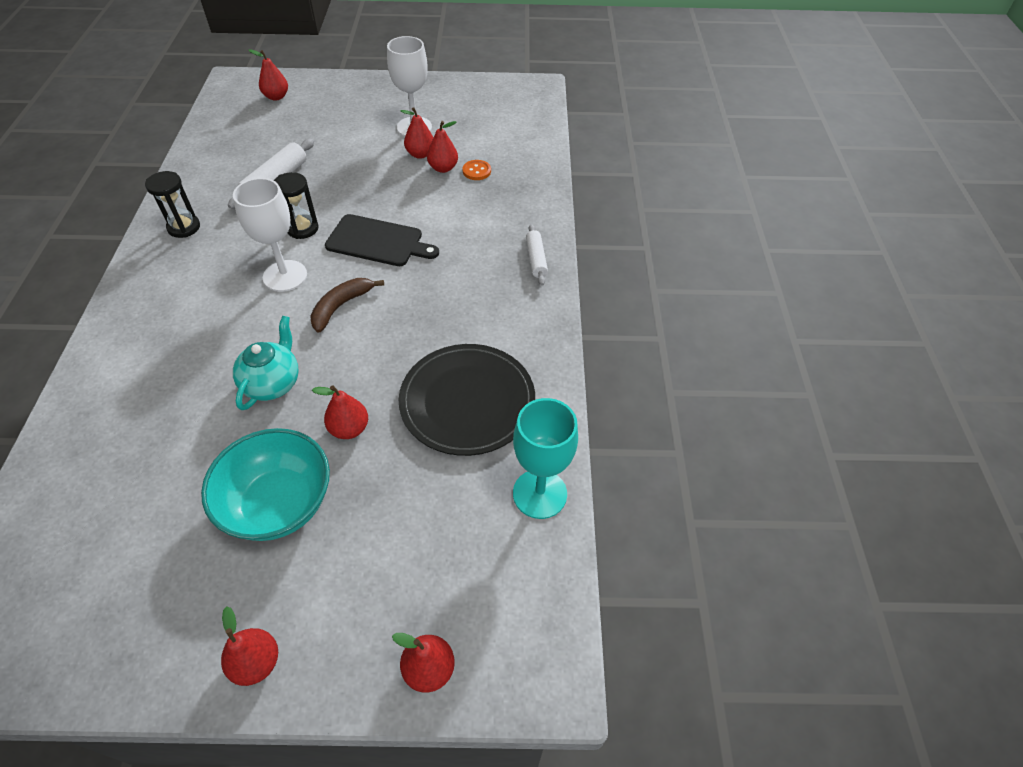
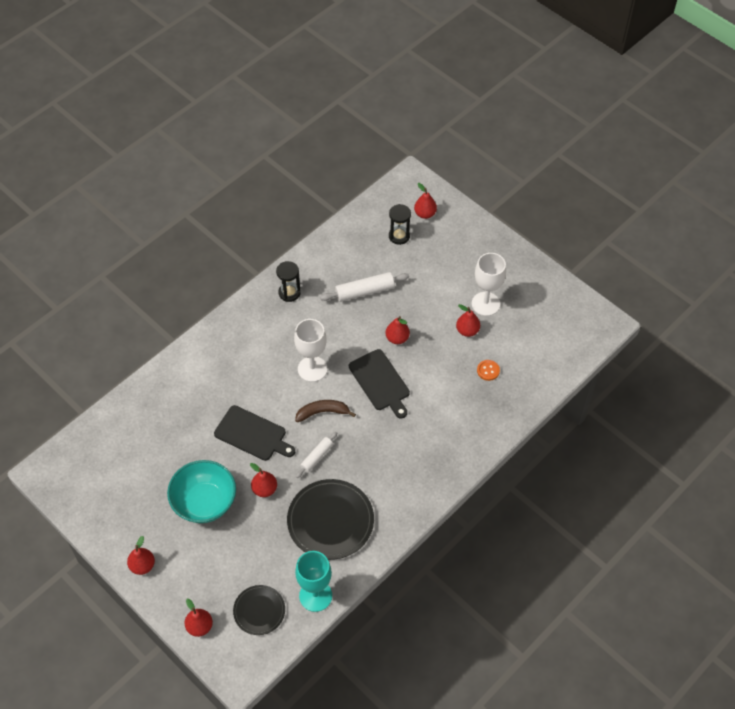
camera: 45 degrees right, 5 degrees up
turquoise teapot [233,316,299,410] -> black cutting board [214,405,295,461]
black hourglass [274,172,319,239] -> black hourglass moved to [389,204,411,245]
red pear [427,121,458,173] -> red pear moved to [386,316,410,344]
white rolling pin [526,224,548,286] -> white rolling pin moved to [296,432,337,478]
none -> black plate [233,585,285,635]

